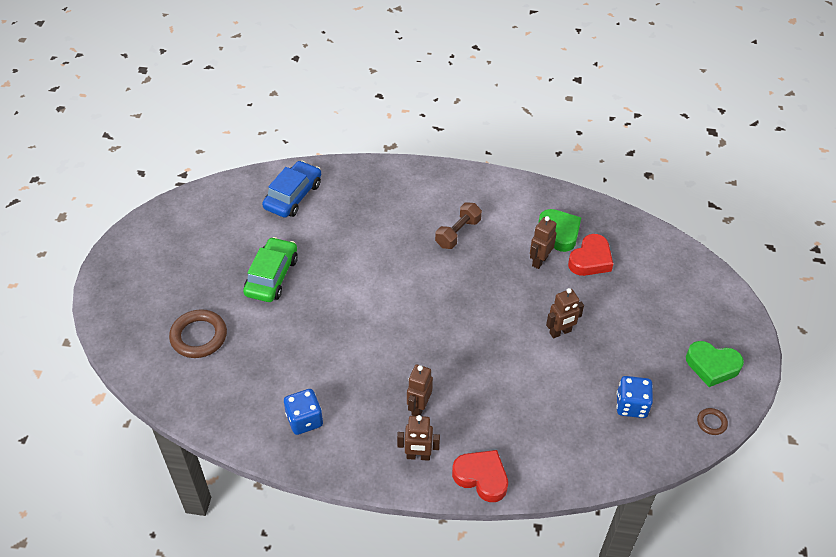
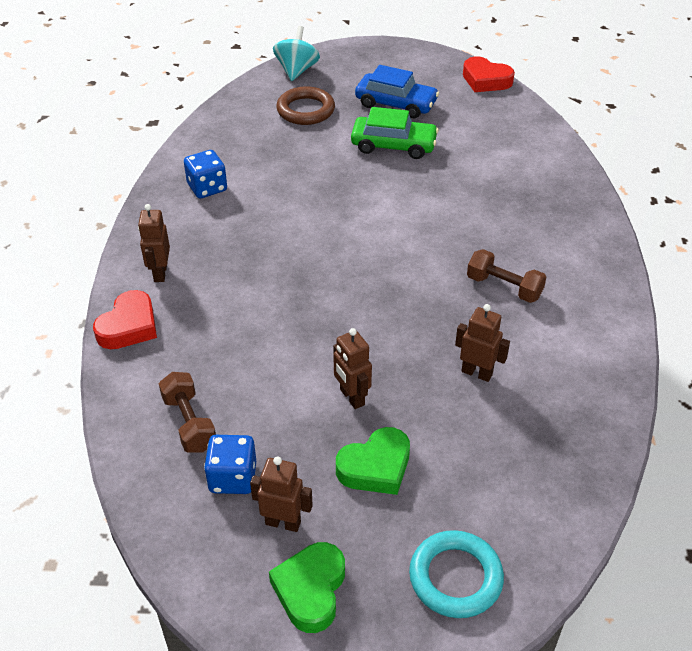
camera: 85 degrees right, 5 degrees down
blue car [262,161,321,218] -> blue car moved to [355,65,439,118]
brown robot [407,364,433,416] -> brown robot moved to [250,456,313,532]
green heart [538,209,581,252] -> green heart moved to [336,427,410,495]
red heart [568,234,613,276] -> red heart moved to [463,56,515,92]
brown ring [697,408,728,435] -> none
none -> brown dumbbell [159,372,216,453]
none -> turquoise spinning top [273,26,320,81]
none -> turquoise ring [409,530,504,618]

